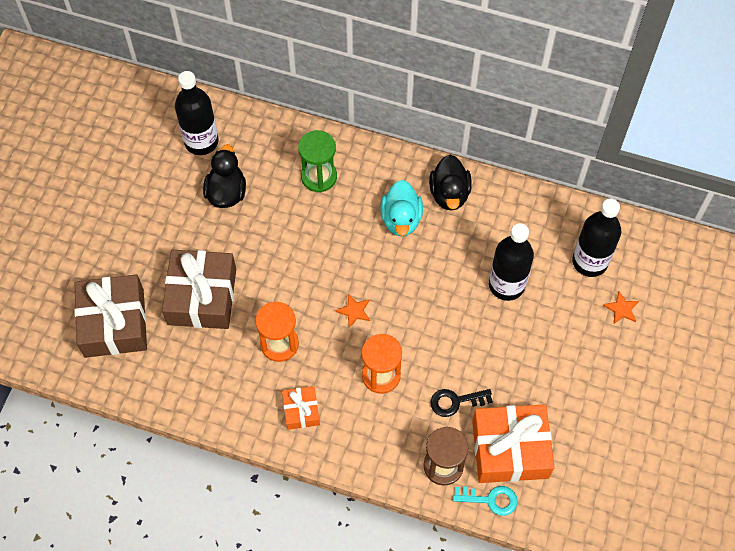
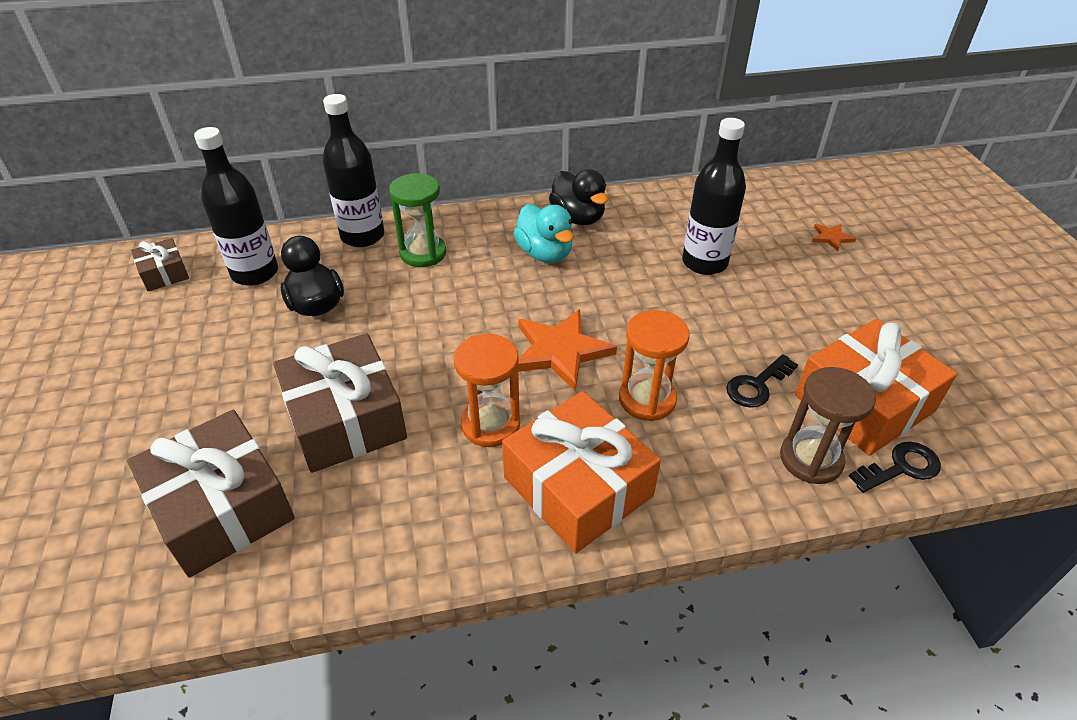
camera: 30 degrees left, 20 degrees down
orange gift [282,386,320,430] -> orange gift [502,391,661,553], size x1.97
orange star [336,294,370,328] -> orange star [518,309,617,391], size x2.09
turquoise key [453,486,518,516] -> black key [849,442,941,493]
black bottle [572,198,621,277] -> black bottle moved to [323,94,384,247]
none -> brown gift [131,238,189,291]

